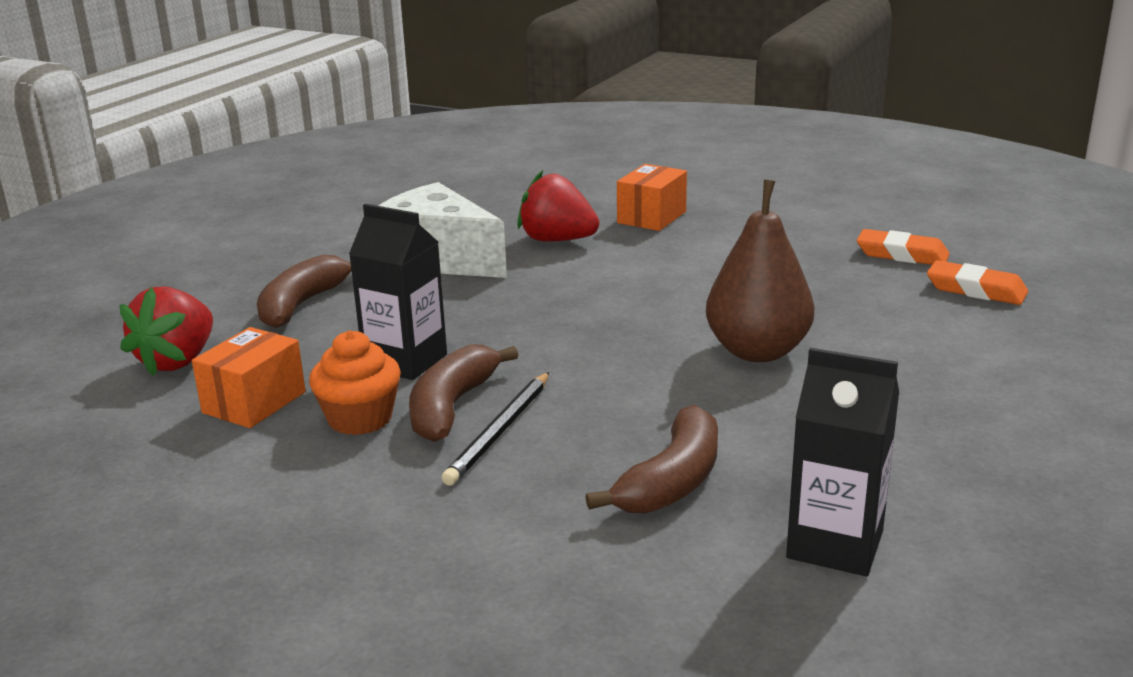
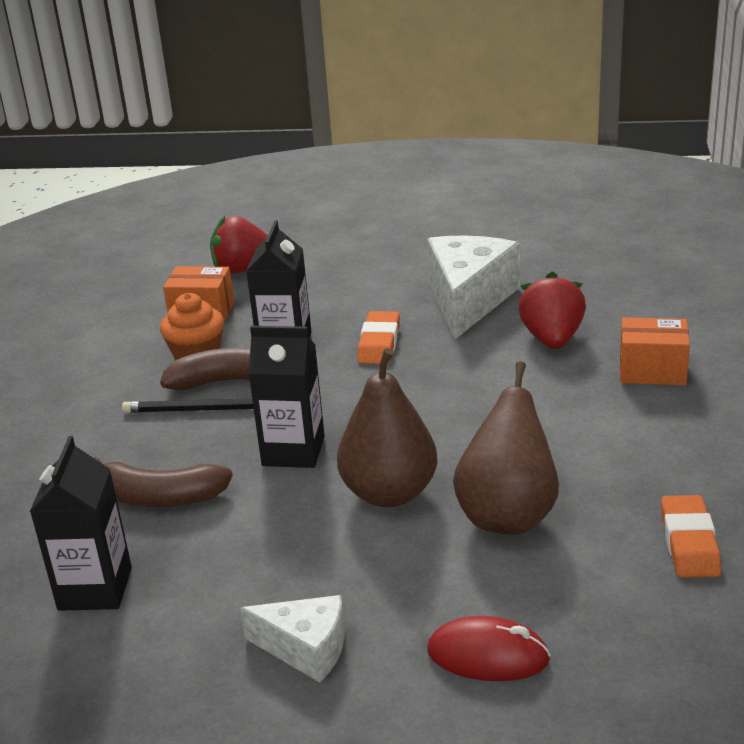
camera: 70 degrees right, 5 degrees up
brown banana [257,254,352,328] -> none
orange eraser [927,260,1028,305] -> orange eraser moved to [357,311,400,364]
none -> white cheese [240,595,345,683]
none -> black carton [248,326,325,468]
none -> red mouse [427,616,551,681]
none -> brown pear [453,361,559,534]

